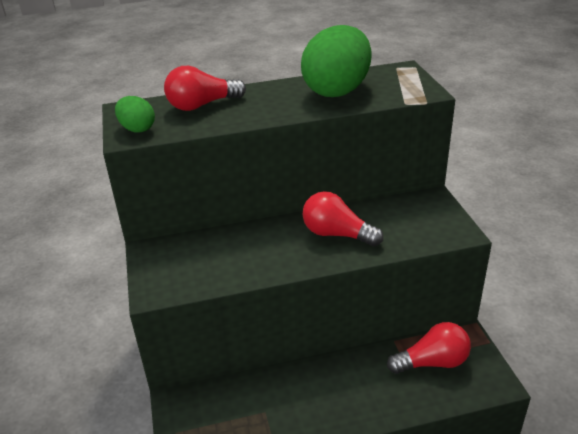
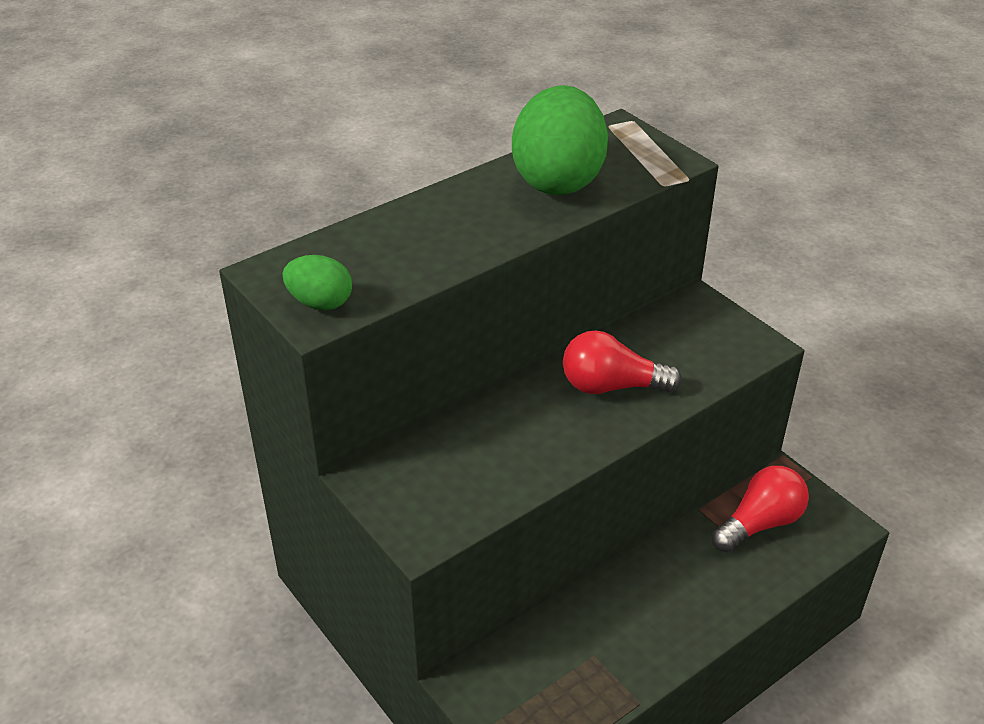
camera: 25 degrees left, 5 degrees up
red light bulb [164,66,246,111] -> none

